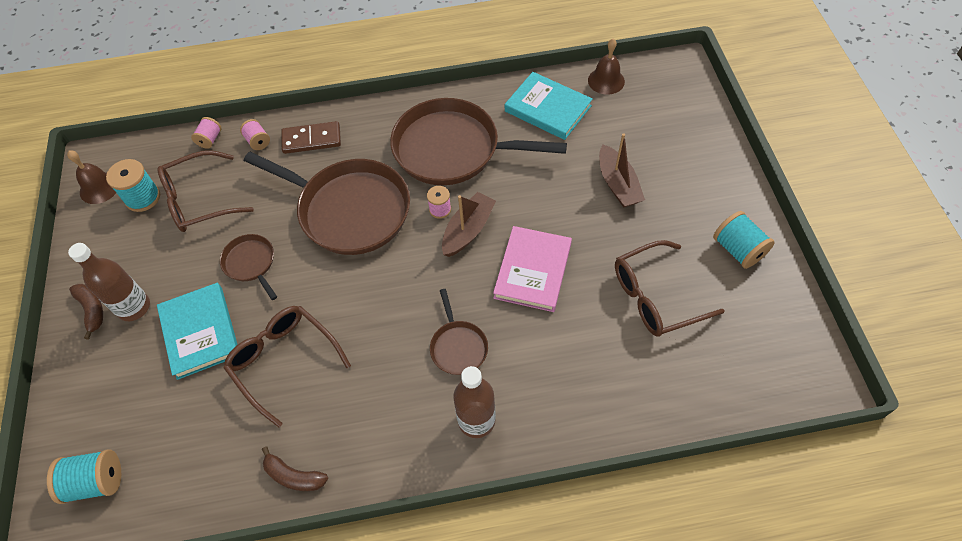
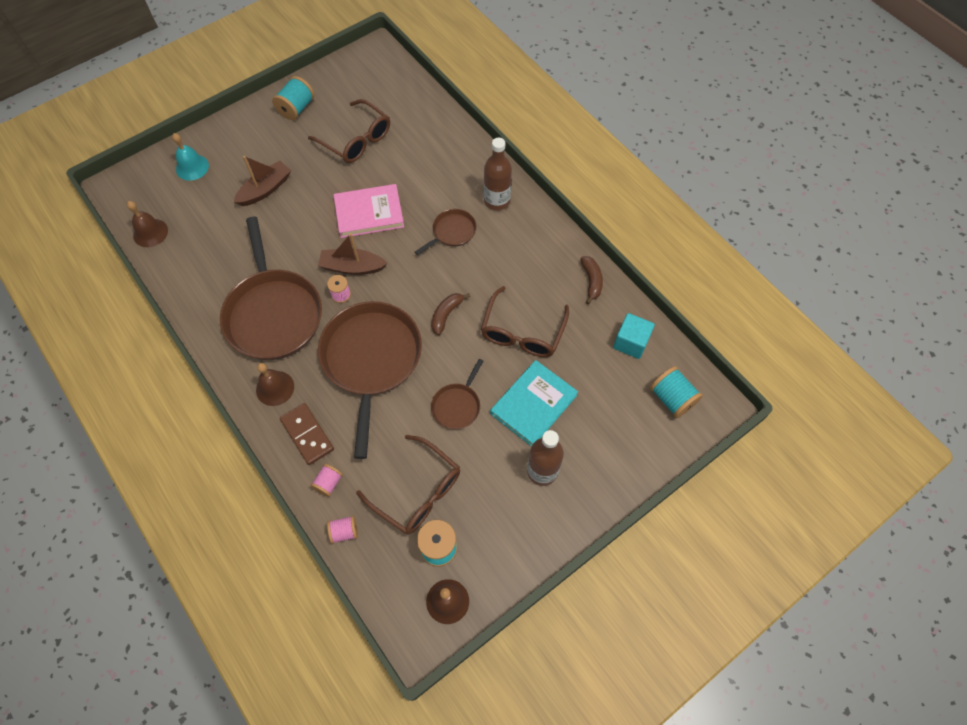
camera: 120 degrees left, 5 degrees up
brown banana [69,284,103,340] -> brown banana moved to [431,293,470,335]
turquoise book [505,72,593,140] -> none
none -> turquoise bell [172,133,209,181]
none -> brown bell [256,363,294,406]
none -> turquoise cube [613,313,655,359]

